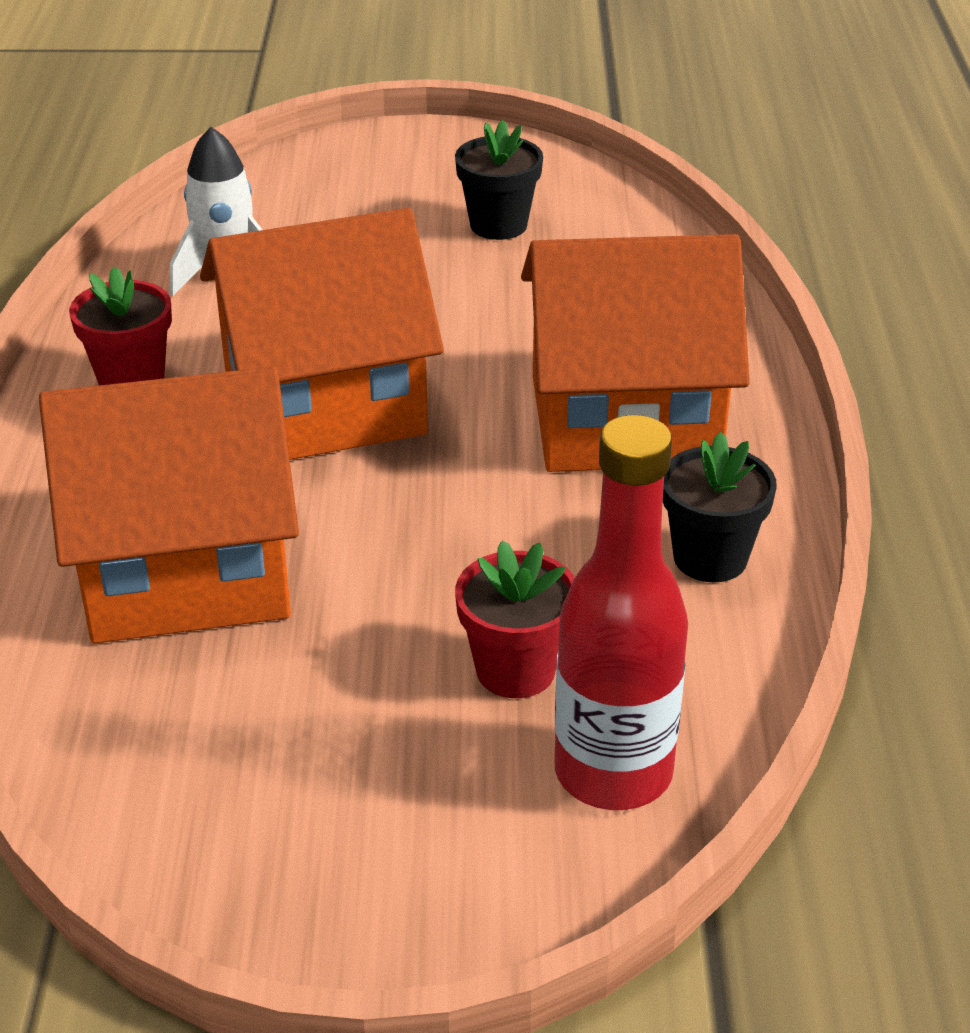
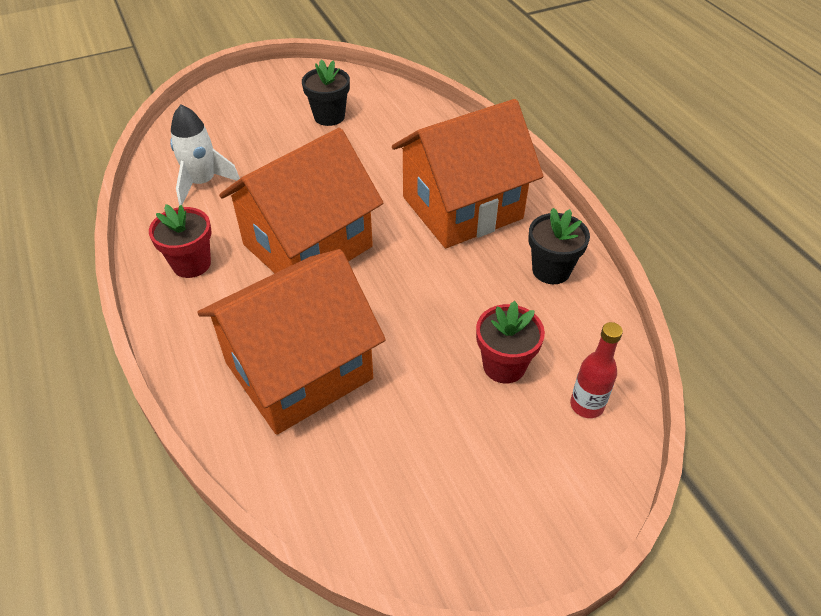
camera: 25 degrees left, 10 degrees up
red bottle [554,415,688,810] -> red bottle [570,322,623,418], size x0.54

